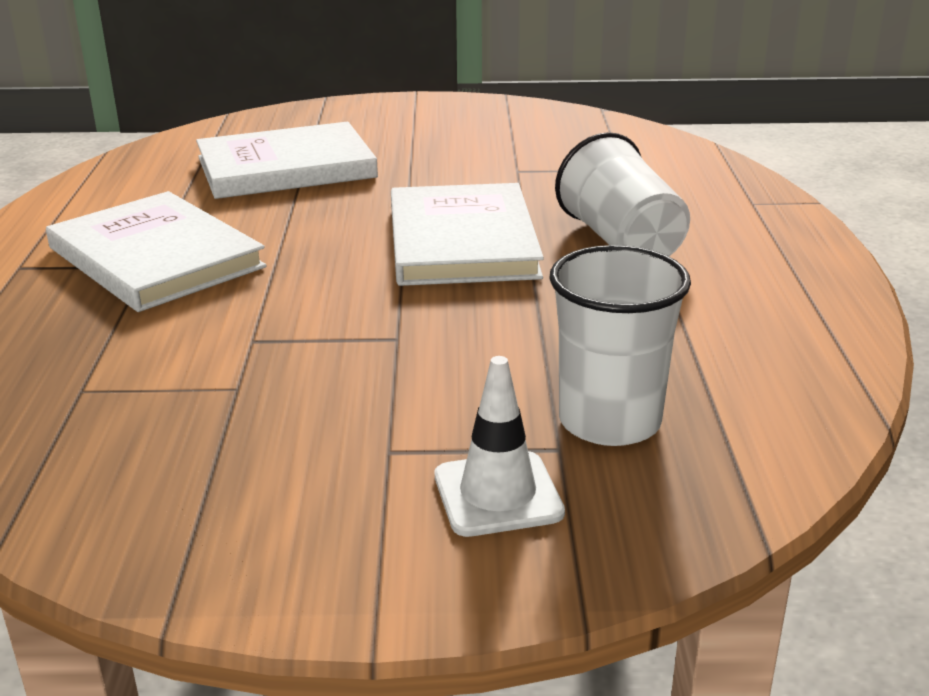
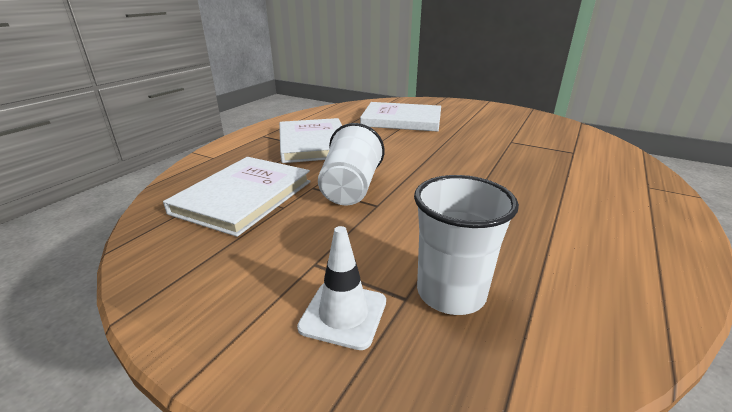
camera: 30 degrees right, 0 degrees up
white book [391,183,544,286] -> white book moved to [163,157,311,237]
white cup [555,132,690,256] -> white cup moved to [318,123,385,206]

